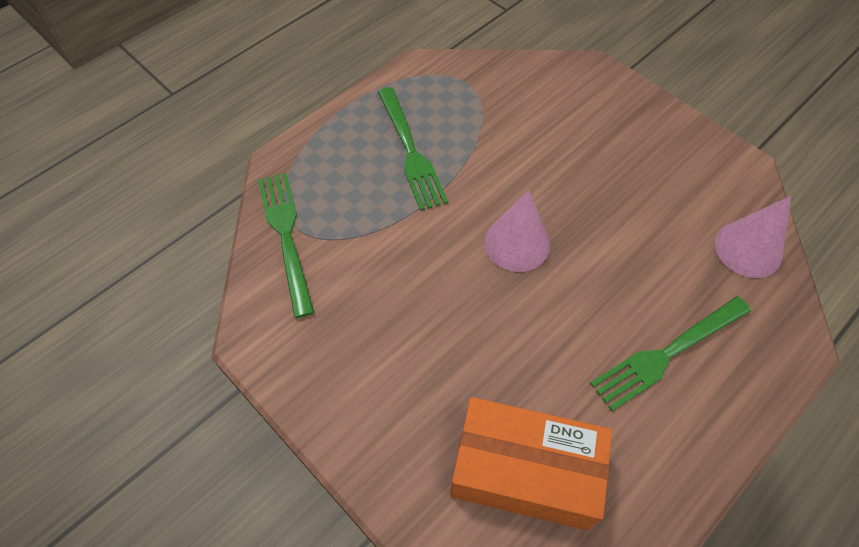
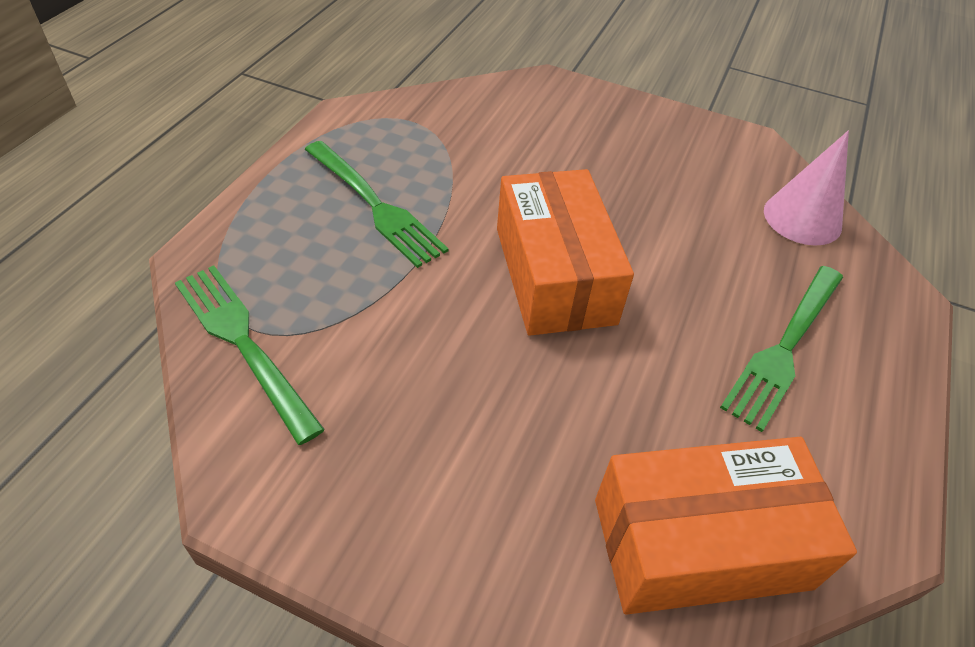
camera: 25 degrees left, 10 degrees down
pink cone [485,190,550,272] -> orange box [497,169,634,336]

